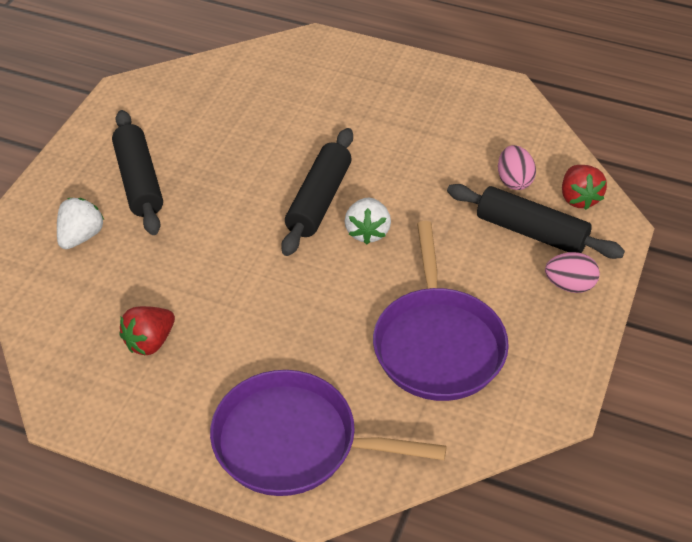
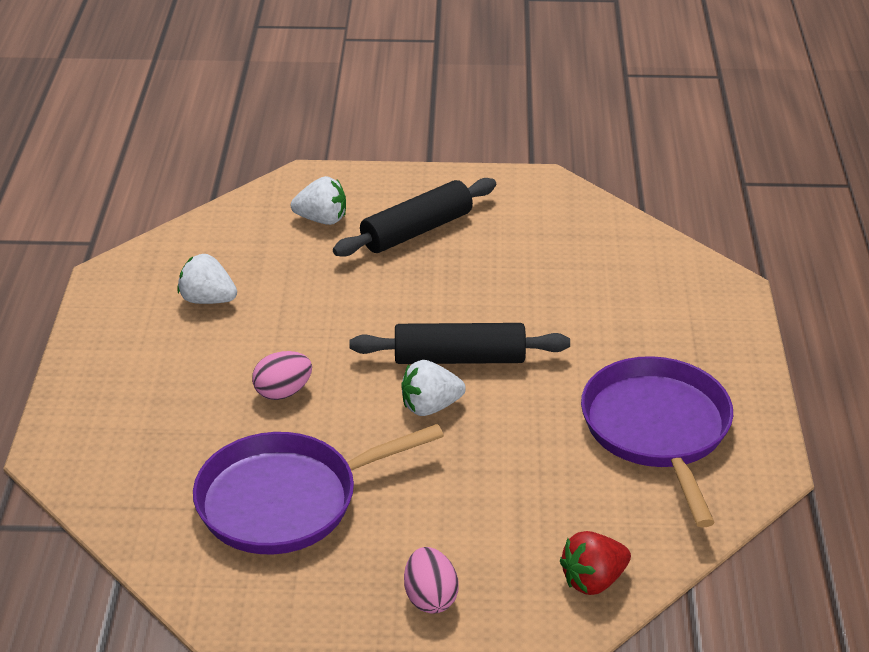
camera: 70 degrees right, 10 degrees down
red strawberry [119,306,175,355] -> white strawberry [177,254,237,304]
purple pan [210,370,447,496] -> purple pan moved to [581,356,733,528]
black rolling pin [447,184,625,259] -> none
pink egg [498,145,536,190] -> pink egg moved to [252,351,312,400]

